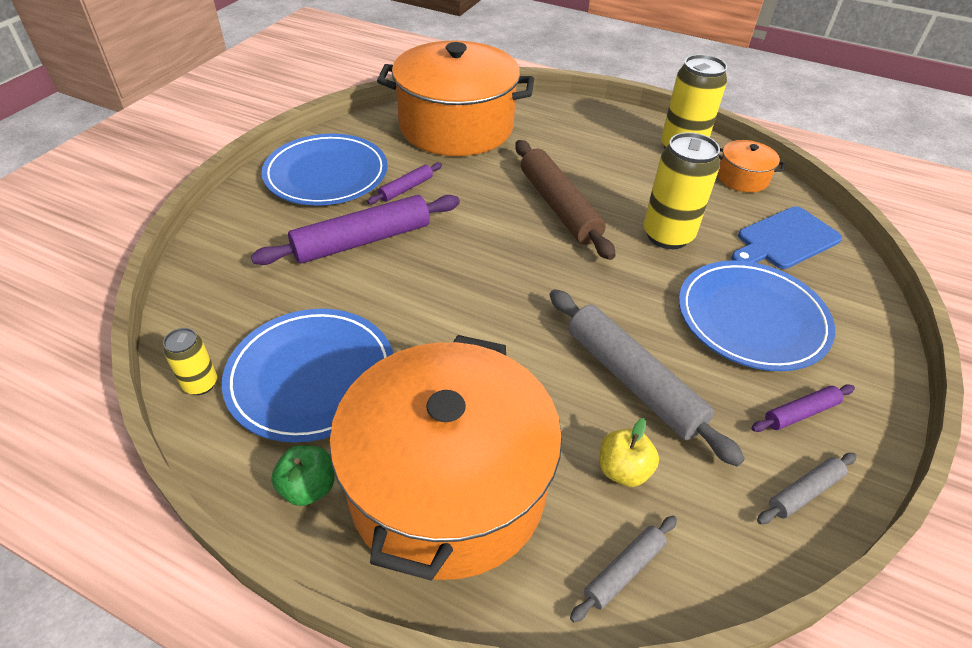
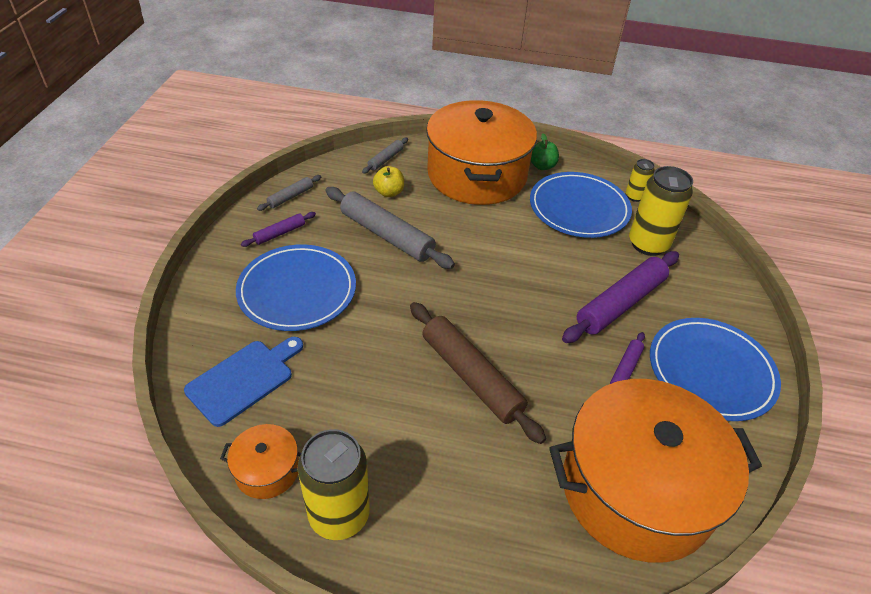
camera: 165 degrees right, 0 degrees up
yellow can [643,132,720,249] -> yellow can moved to [629,166,693,256]

